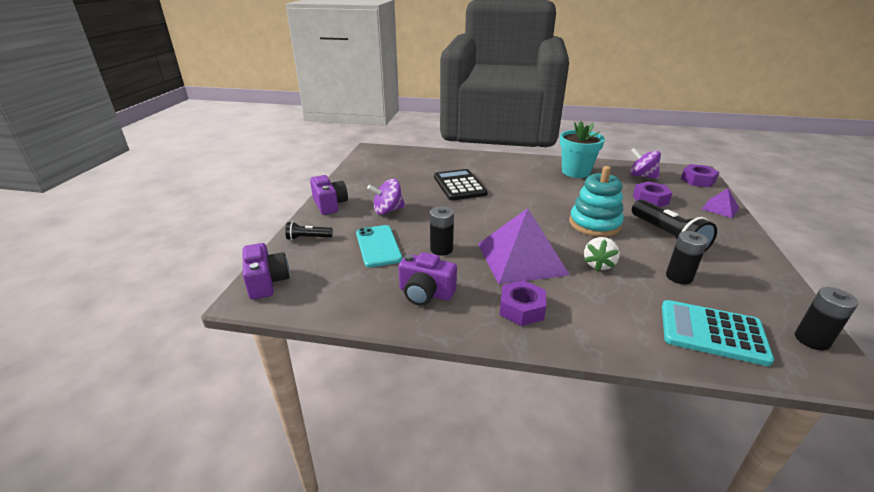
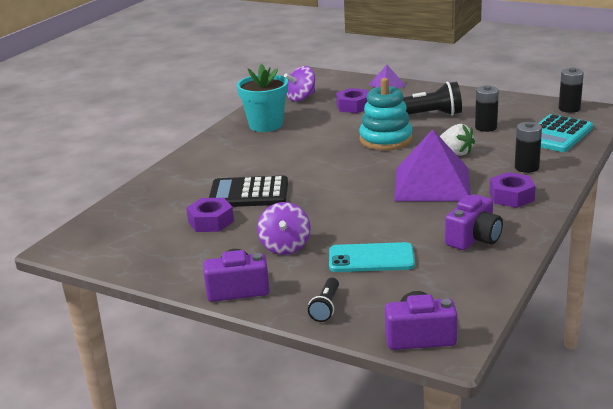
camera: 70 degrees left, 5 degrees down
black battery [430,206,454,255] -> black battery moved to [515,122,542,173]
purple nut [681,164,719,188] -> purple nut moved to [186,198,234,232]

